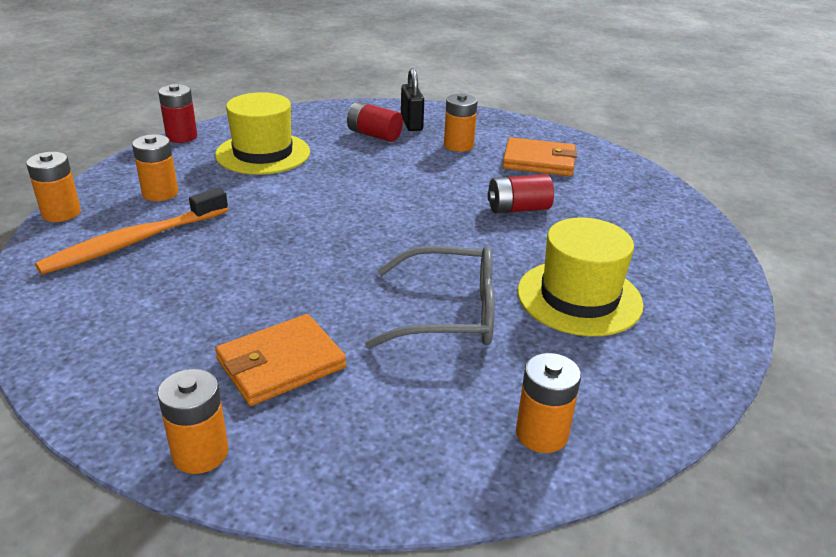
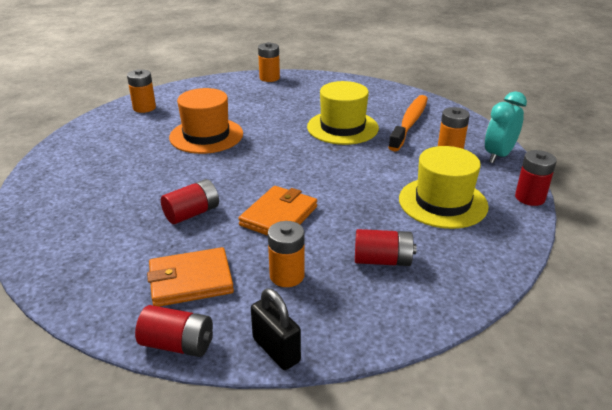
camera: 155 degrees right, 0 degrees up
orange battery [26,152,81,222] -> none
orange wallet [215,314,346,406] -> orange wallet moved to [238,186,317,236]
grey glasses [365,246,495,349] -> orange hat [169,88,243,154]
black padlock [401,68,424,131] -> black padlock moved to [251,288,301,370]
yellow hat [518,218,644,336] -> yellow hat moved to [307,81,379,145]
none -> red battery [135,305,213,357]
none -> turquoise clock [485,91,527,163]

